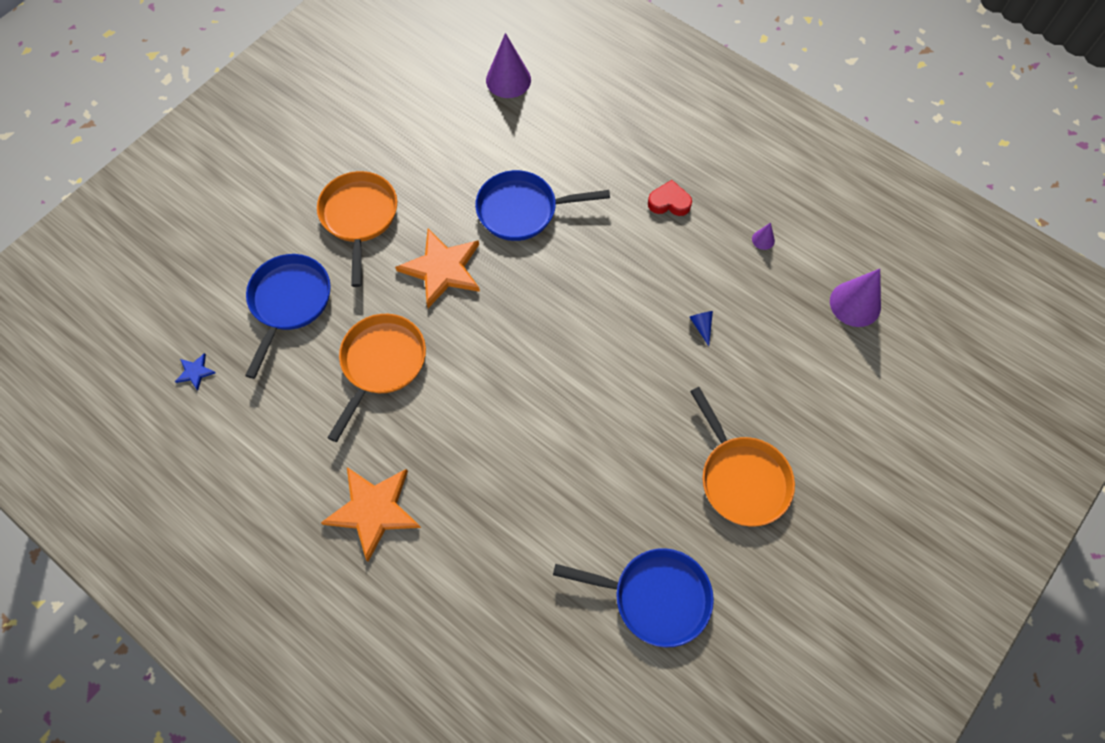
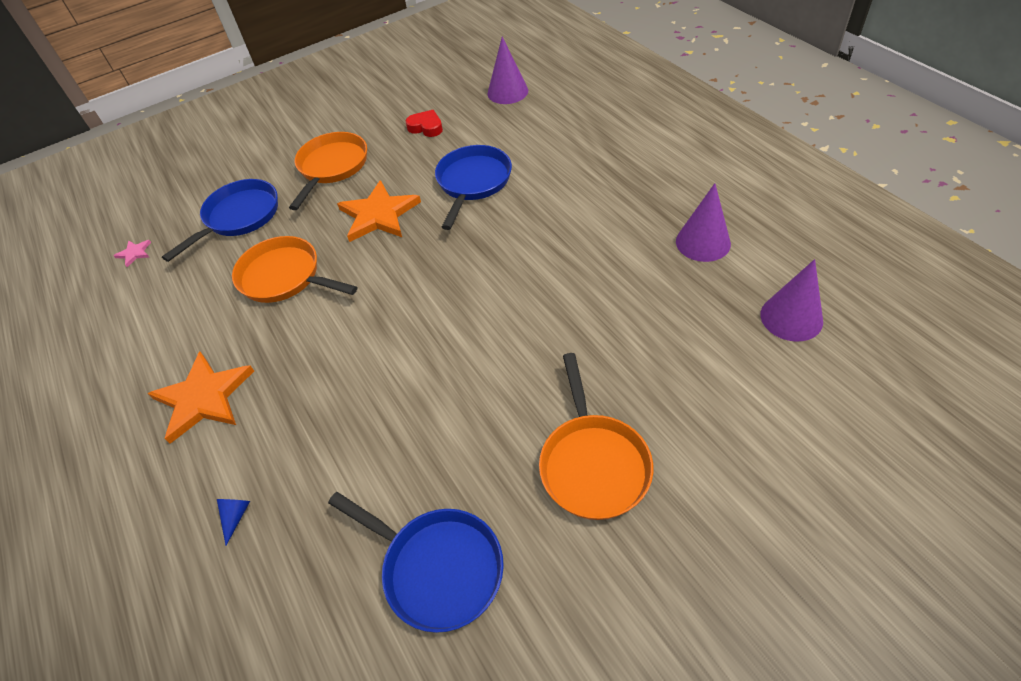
camera: 25 degrees right, 15 degrees down
blue star [175,353,216,390] -> pink star [114,240,151,267]
orange pan [327,314,426,442] -> orange pan turned 105 degrees counterclockwise [232,236,357,303]
blue pan [475,170,610,241] -> blue pan turned 90 degrees clockwise [435,145,512,230]
red heart [648,180,692,216] -> red heart moved to [406,110,443,137]
blue cone [690,311,713,346] -> blue cone moved to [217,499,250,545]
purple cone [752,223,775,250] -> purple cone [676,183,731,262], size x2.17

